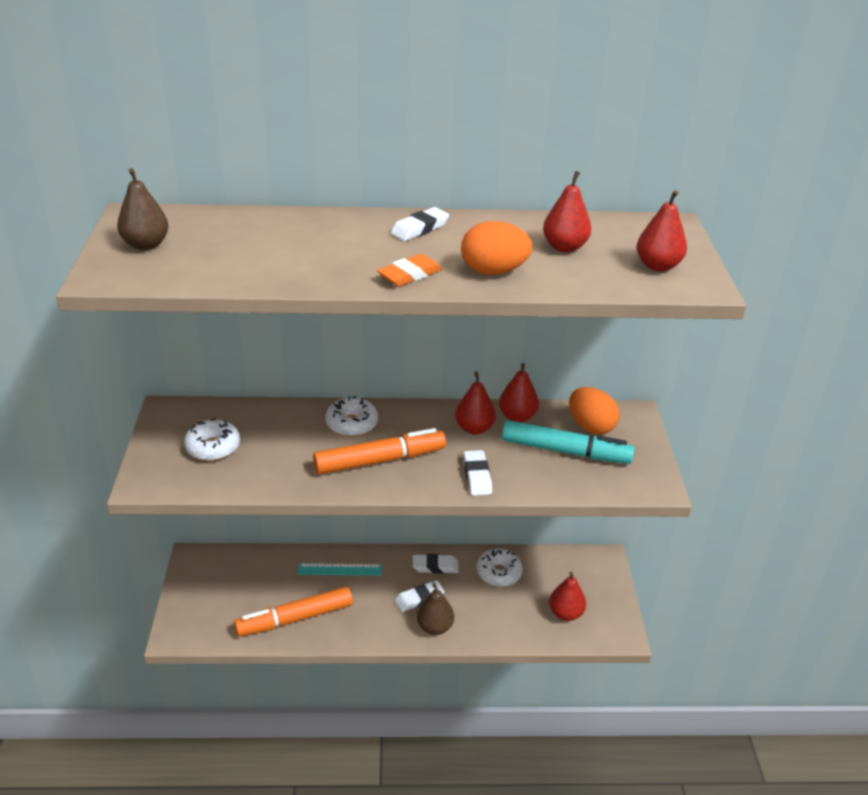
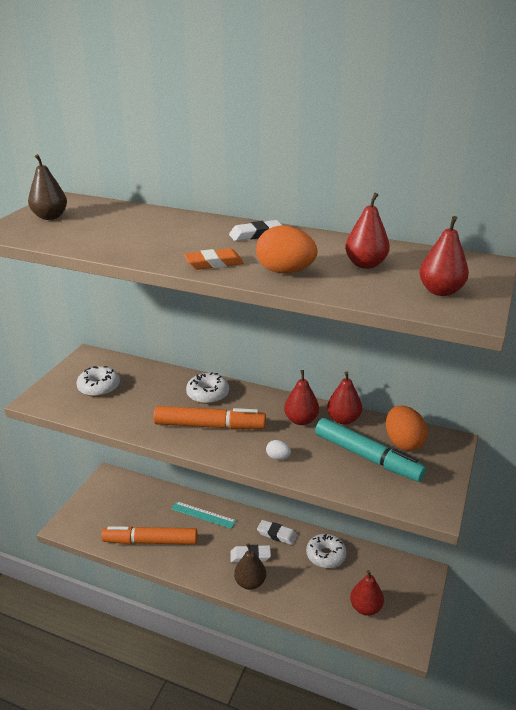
camera: 25 degrees right, 5 degrees down
white eraser [463,450,492,496] -> white egg [266,440,291,460]

